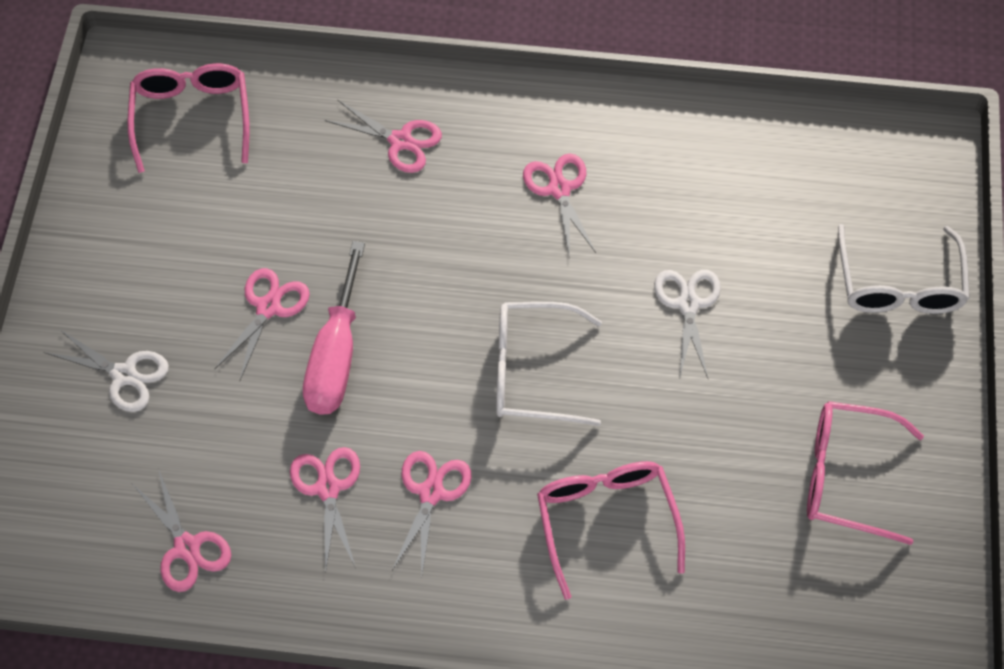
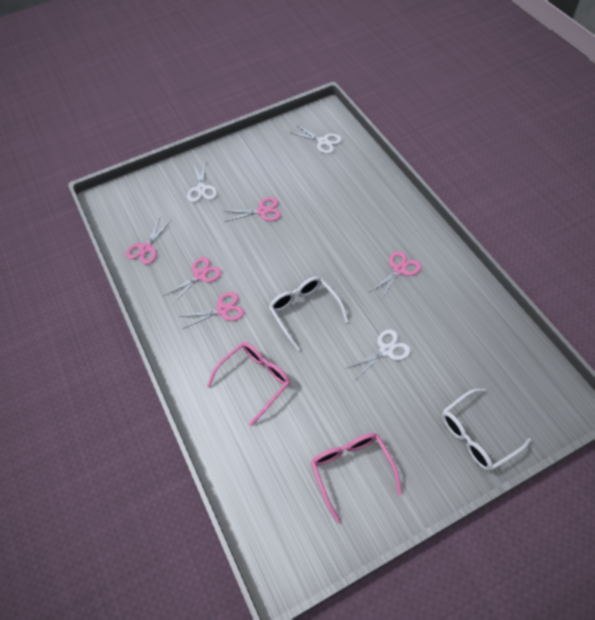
camera: 60 degrees right, 5 degrees down
pink glasses [127,63,250,173] -> white scissors [292,125,342,154]
pink screwdriver [303,241,365,415] -> none
pink scissors [325,100,442,173] -> none

